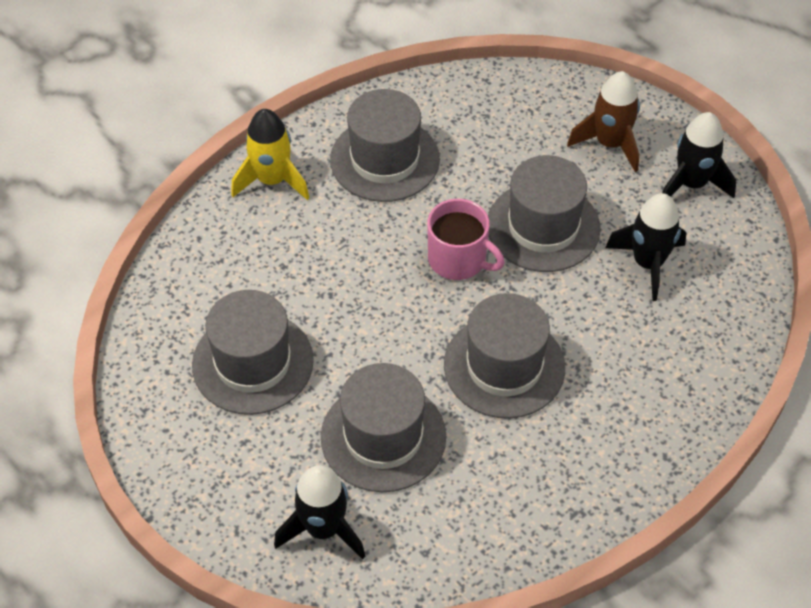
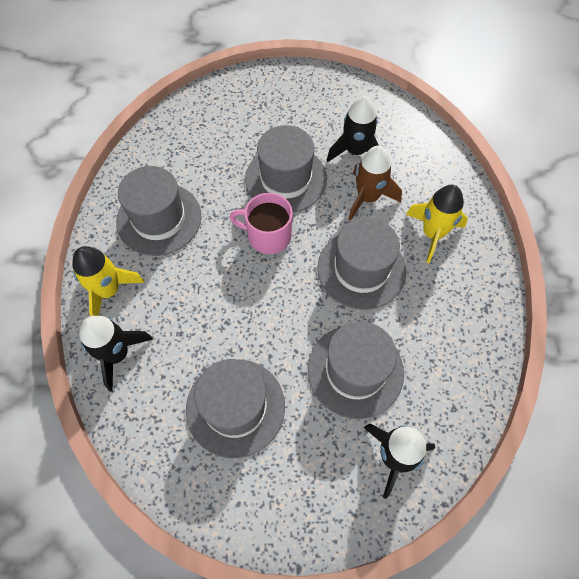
camera: 50 degrees left, 10 degrees up
pink mug [427,199,505,280] -> pink mug turned 150 degrees counterclockwise [229,193,293,254]
brown rocket [567,71,640,172] -> brown rocket moved to [348,145,402,221]
black rocket [662,112,736,198] -> black rocket moved to [80,316,153,392]
none -> yellow rocket [406,185,468,263]

